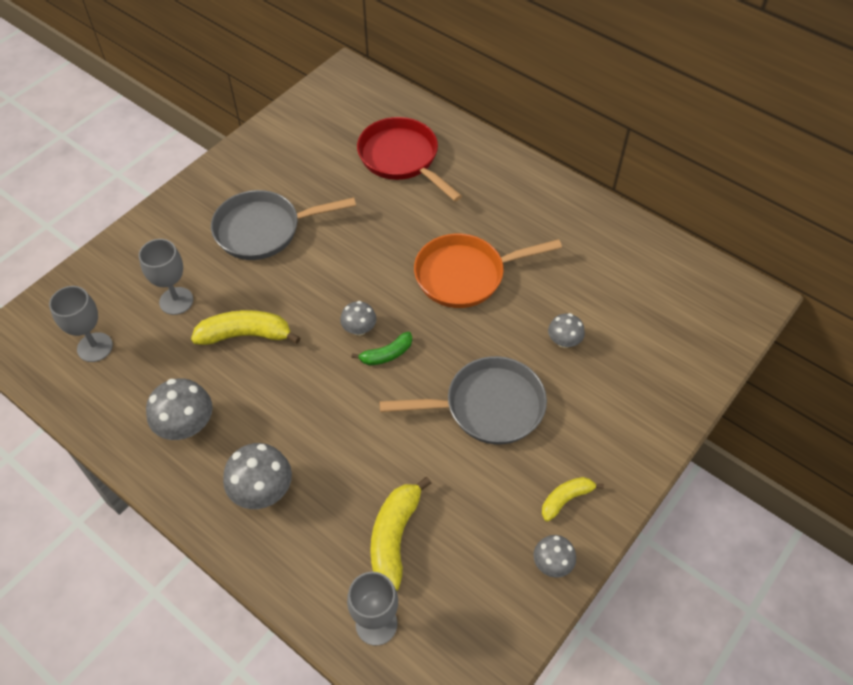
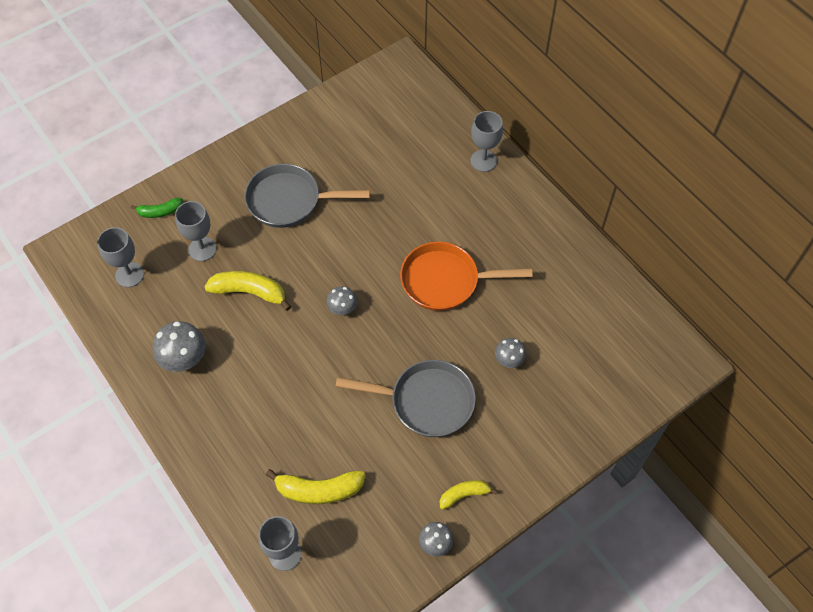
camera: 15 degrees right, 5 degrees up
grey mushroom [223,443,292,509] -> none
green banana [351,332,412,365] -> green banana moved to [131,198,183,218]
red pan [357,117,462,201] -> none
yellow banana [370,477,432,591] -> yellow banana turned 120 degrees counterclockwise [266,469,366,504]
none -> grey goblet [471,111,503,172]

